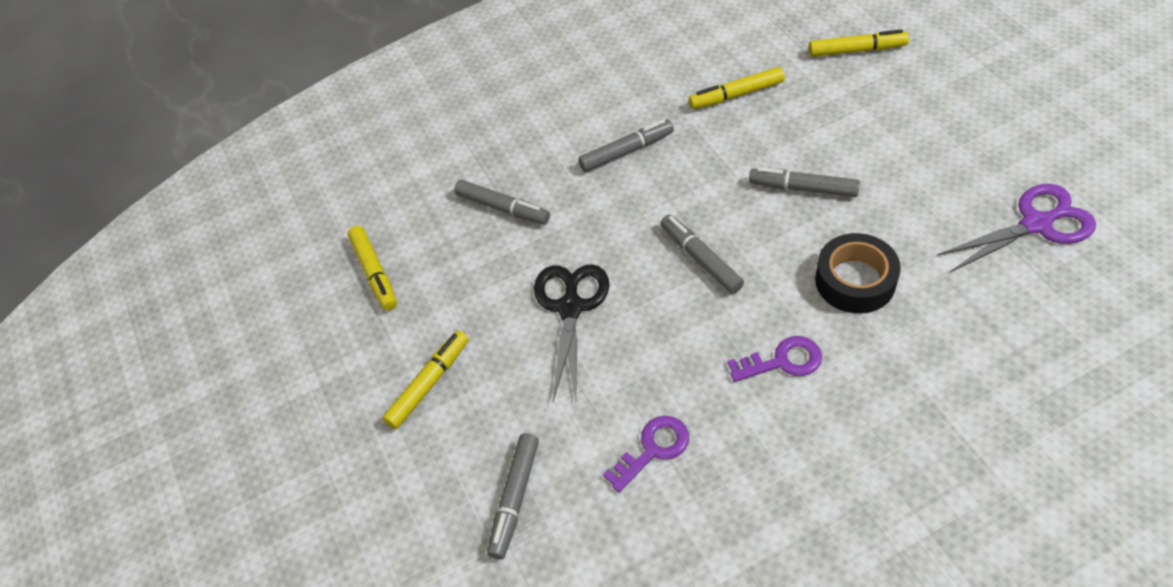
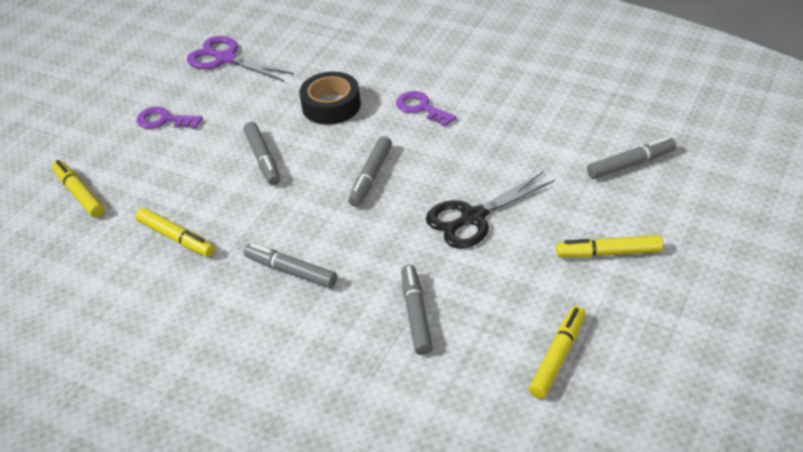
camera: 130 degrees left, 10 degrees down
purple key [603,416,689,493] -> purple key moved to [137,107,203,129]

